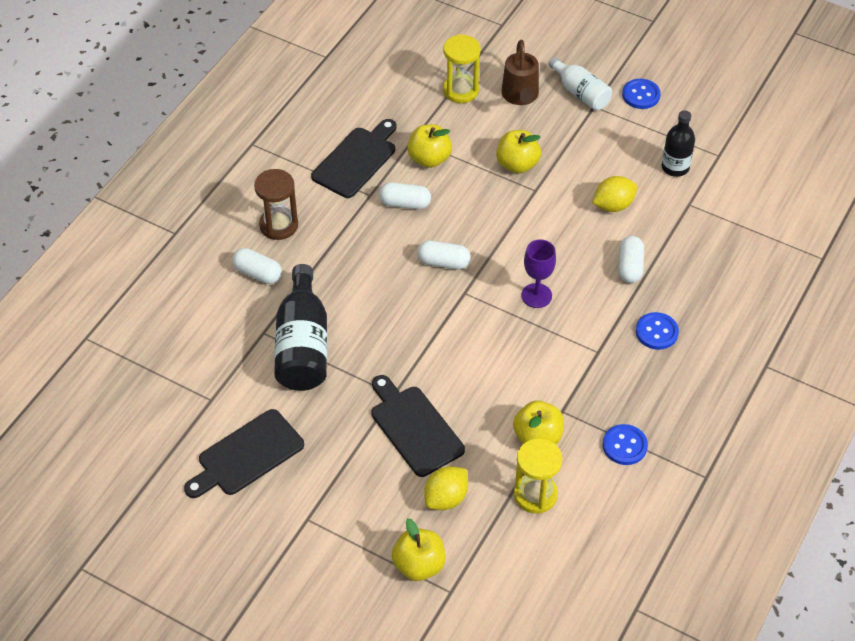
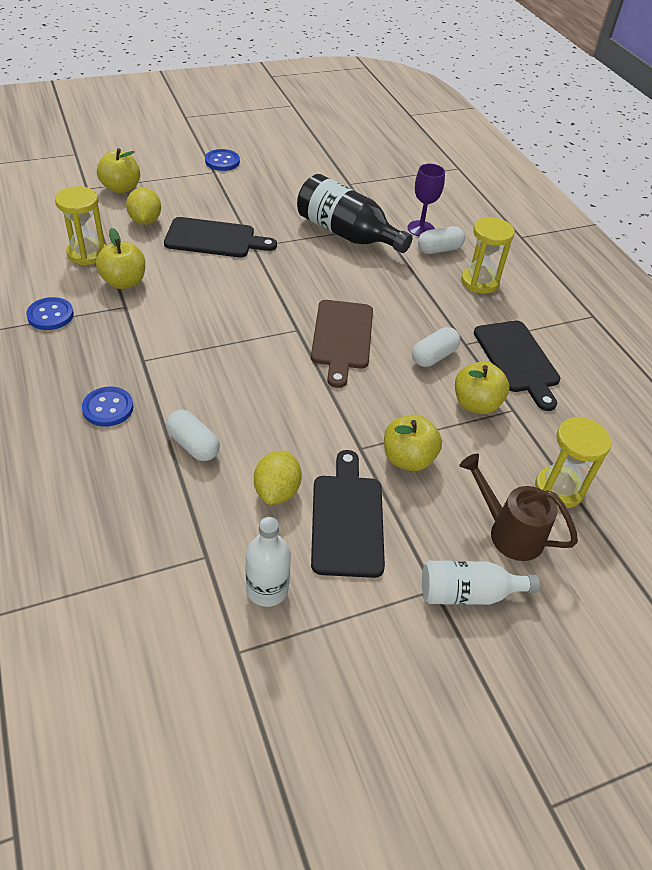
camera: 125 degrees right, 5 degrees down
black cutting board [184,409,304,498] -> black cutting board moved to [311,450,385,578]
brown hourglass [254,169,298,240] -> yellow hourglass [461,217,515,294]
white capsule [417,240,471,270] -> brown cutting board [311,300,373,388]
purple goblet [522,239,556,308] -> purple goblet moved to [408,164,445,236]
blue button [622,79,661,109] -> blue button moved to [205,149,240,171]
black bottle [662,110,695,177] -> white bottle [245,517,291,607]

